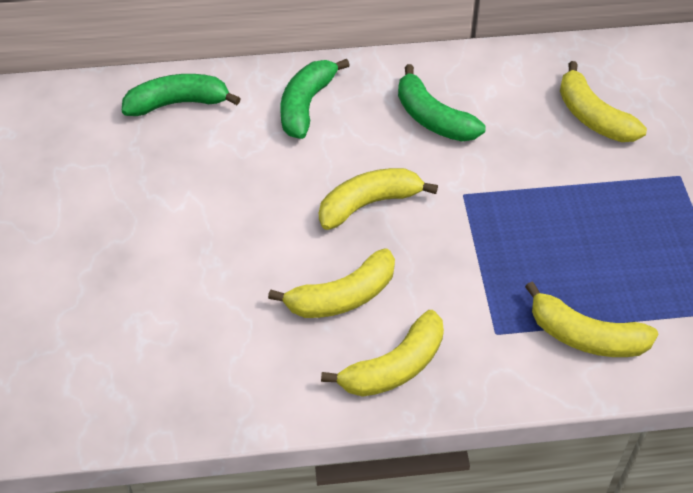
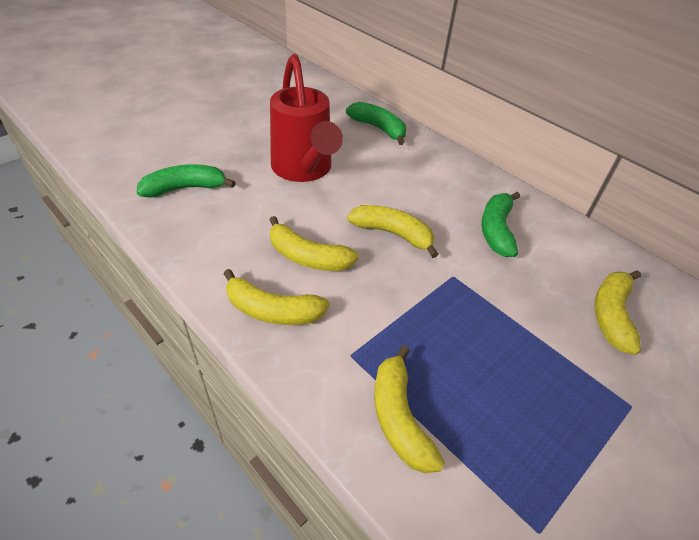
camera: 50 degrees right, 5 degrees down
green banana [281,59,350,139] -> green banana moved to [136,164,236,198]
none -> red watering can [270,54,343,182]

